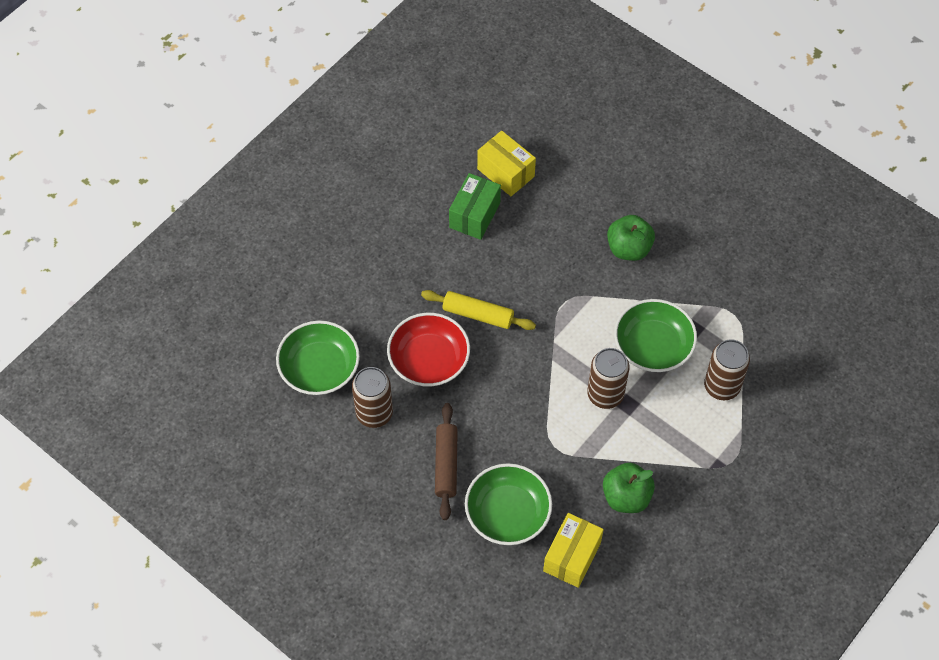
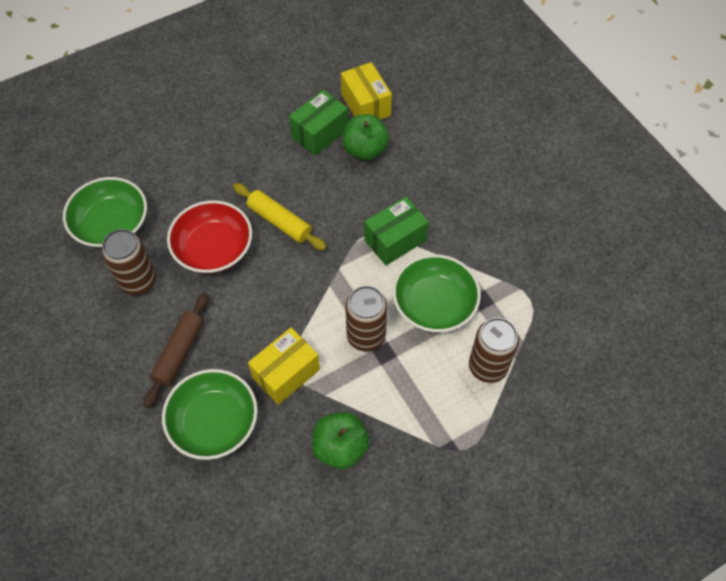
camera: 20 degrees right, 0 degrees up
yellow box [543,513,604,588] -> yellow box moved to [248,327,320,405]
green apple [607,215,655,261] -> green apple moved to [342,114,389,160]
none -> green box [364,197,429,265]

